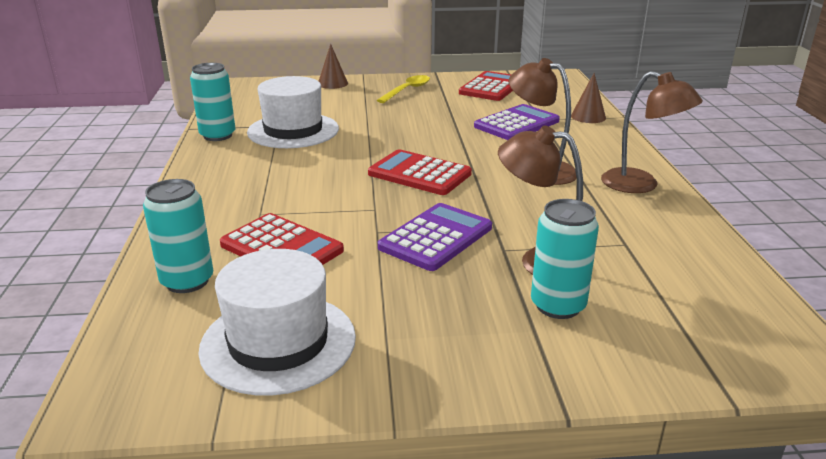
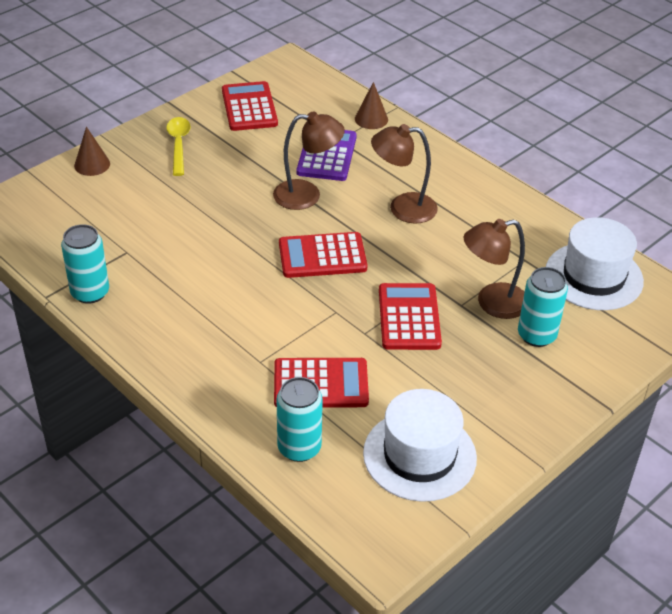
camera: 40 degrees left, 15 degrees up
white hat [247,76,339,148] -> white hat moved to [546,217,644,310]
purple calculator [378,203,492,271] -> red calculator [379,283,442,350]
brown lamp [601,71,703,193] -> brown lamp moved to [273,111,345,210]

